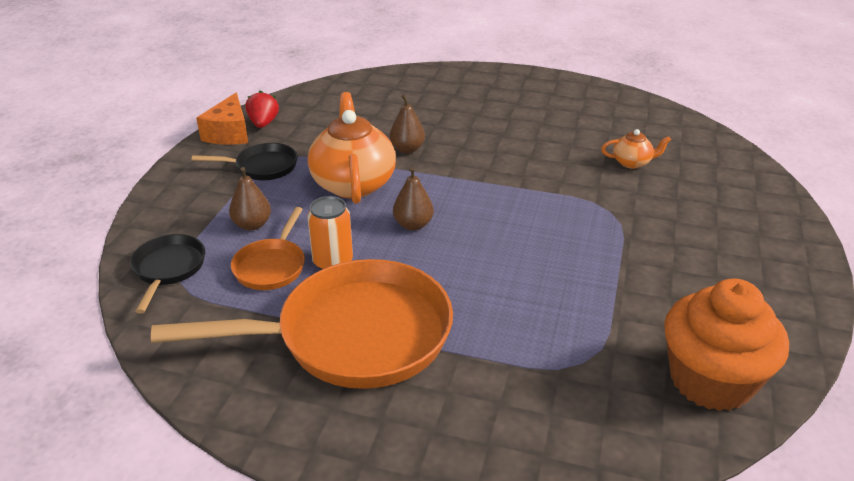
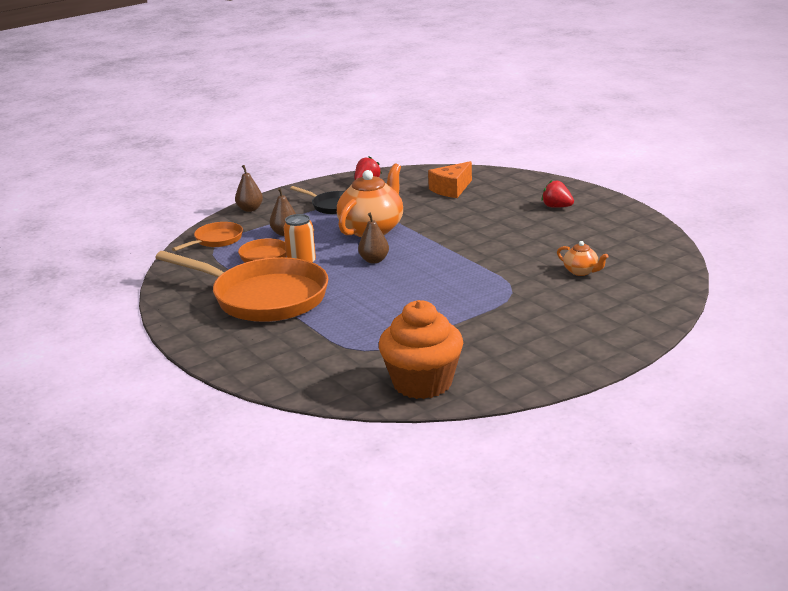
camera: 40 degrees right, 10 degrees down
black pan [130,234,205,314] -> orange pan [172,222,243,251]
orange cheese [196,92,248,145] -> orange cheese moved to [428,161,472,198]
brown pear [390,94,425,153] -> brown pear moved to [235,165,263,212]
none -> red strawberry [541,180,574,208]

